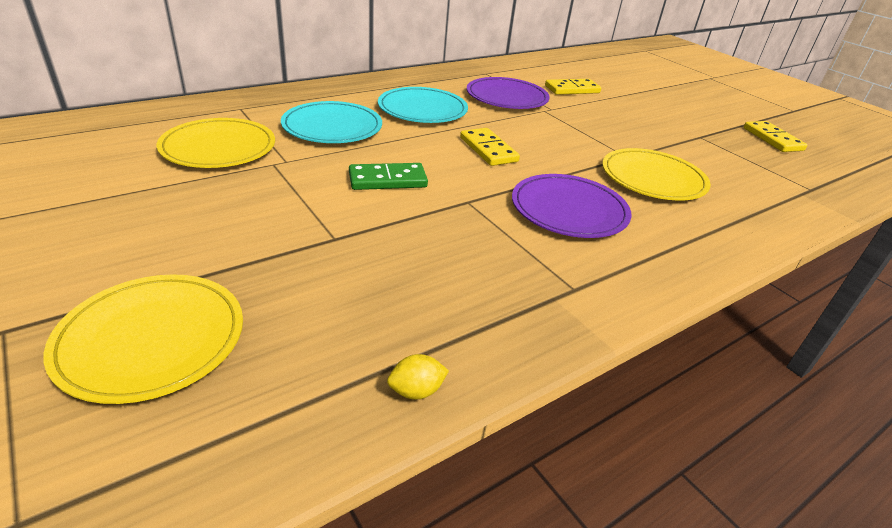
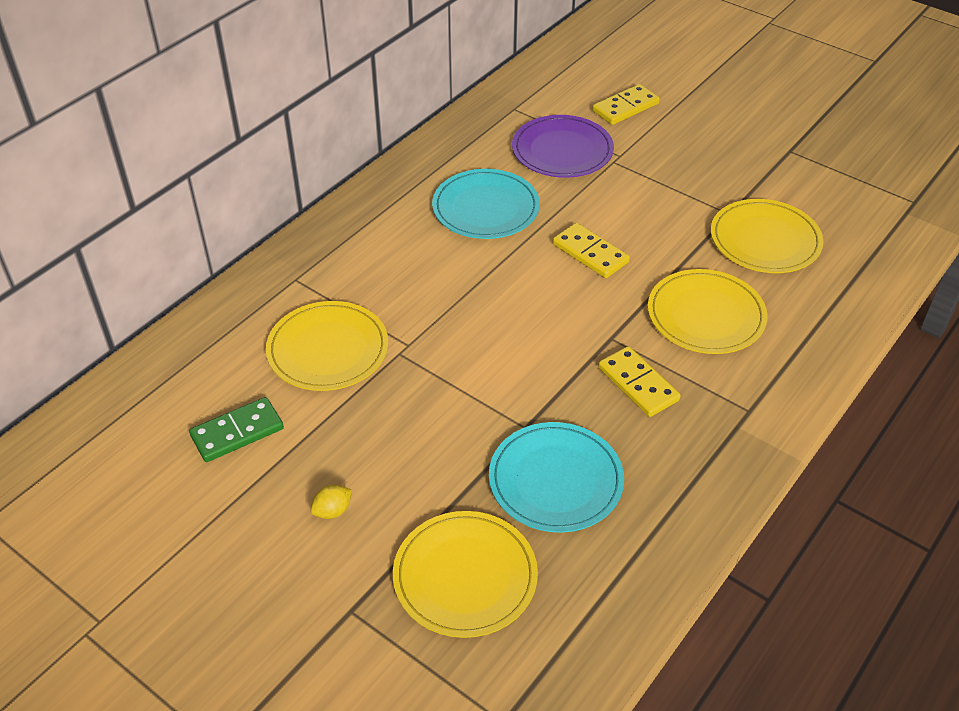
camera: 15 degrees left, 10 degrees up
turquoise plate [281,101,382,143] -> turquoise plate moved to [489,422,624,533]
green domino [349,163,428,190] -> green domino moved to [189,397,284,462]
yellow lemon [387,354,449,400] -> yellow lemon moved to [311,485,352,519]
purple plate [512,174,632,238] -> yellow plate [648,269,768,354]
yellow domino [744,121,807,152] -> yellow domino moved to [598,346,681,417]

